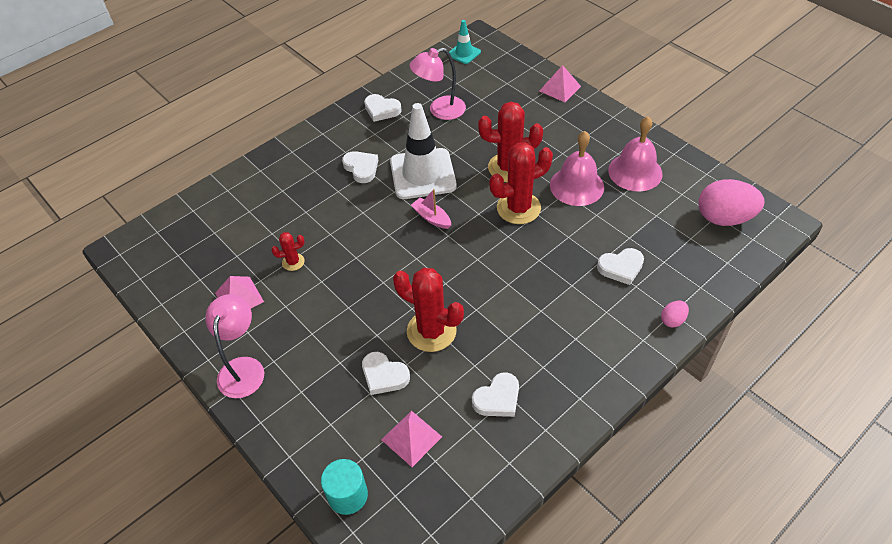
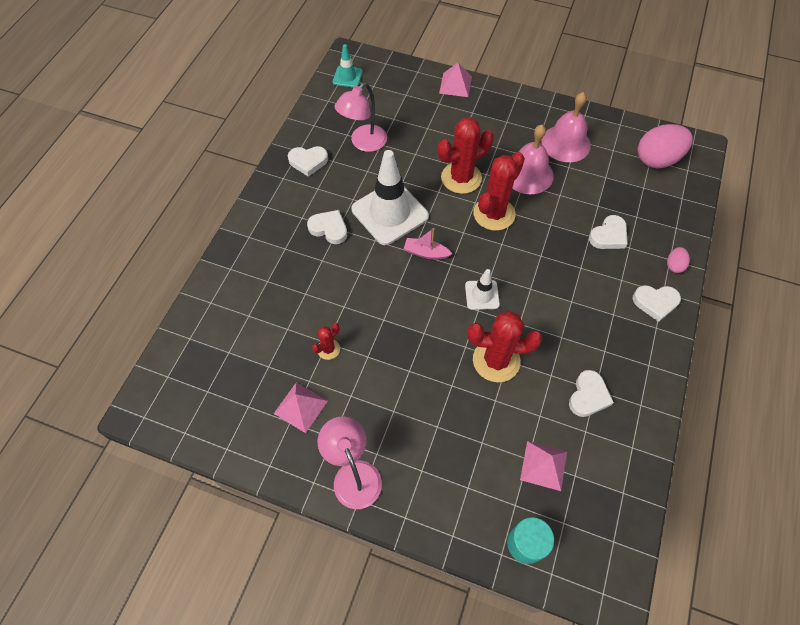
camera: 30 degrees left, 10 degrees up
white heart [362,352,410,395] -> white heart moved to [633,285,681,322]
none -> white traffic cone [465,269,500,310]

